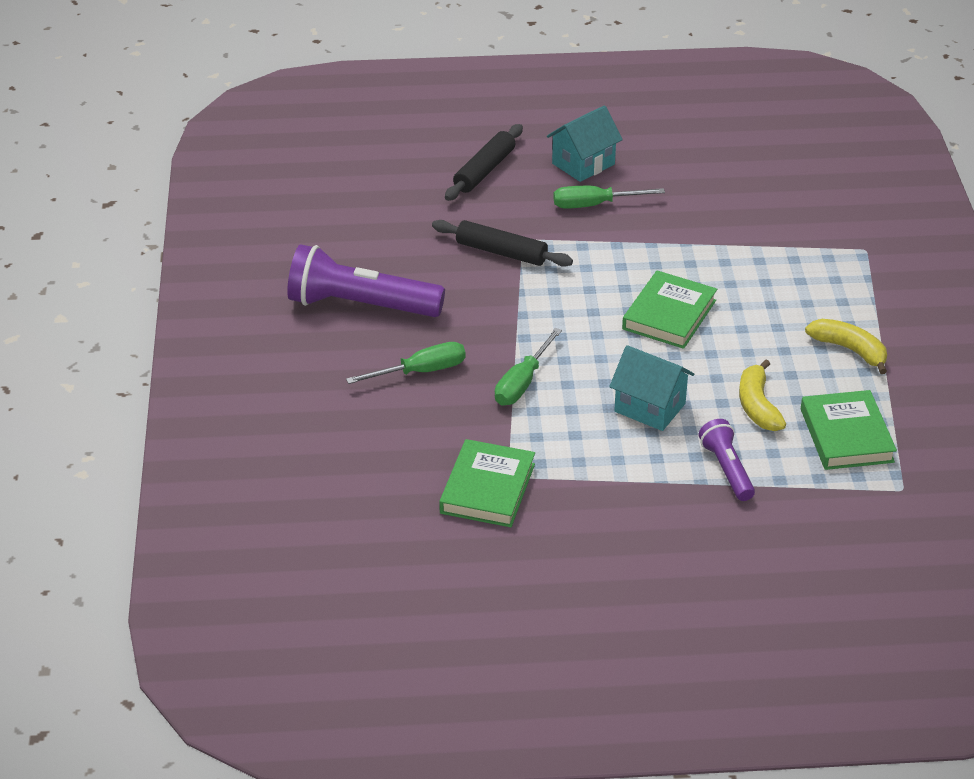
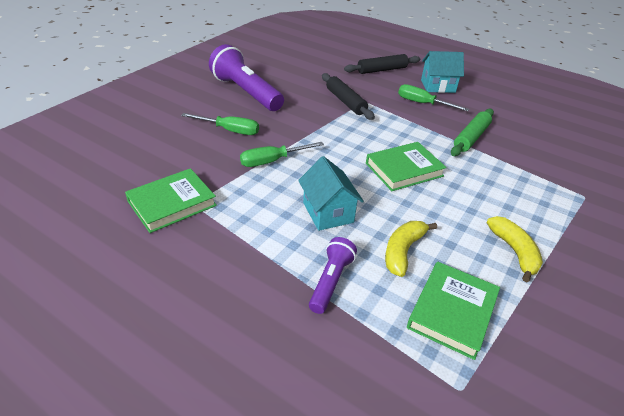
camera: 35 degrees right, 0 degrees up
none -> green rolling pin [451,109,494,156]

